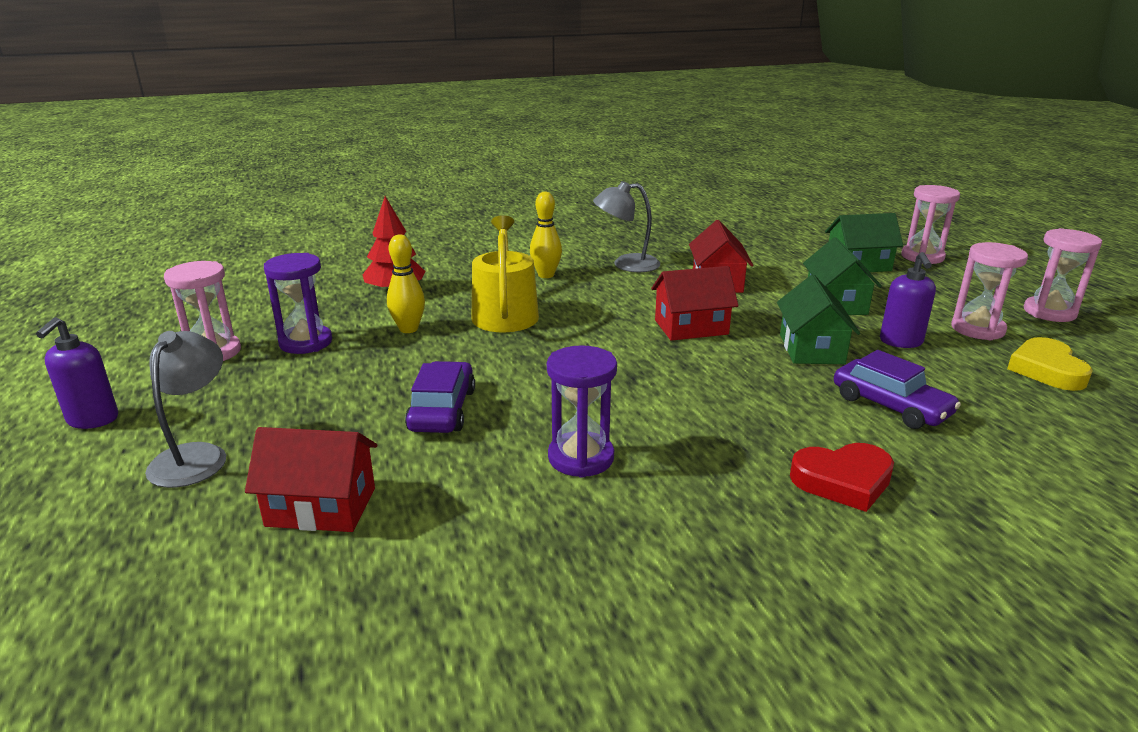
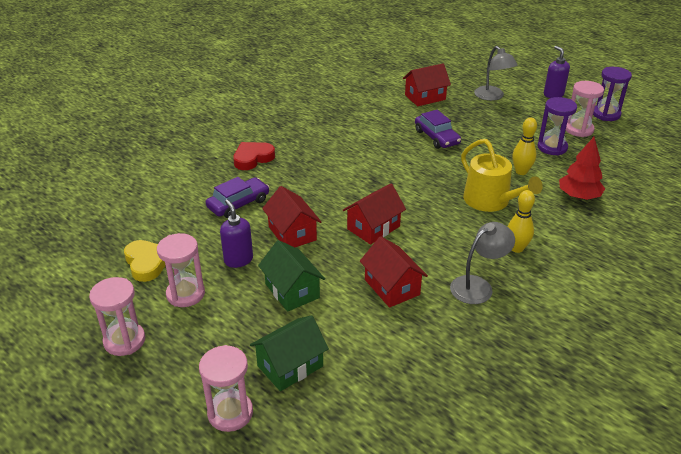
camera: 150 degrees right, 10 degrees up
purple hourglass [547,345,617,478] -> purple hourglass moved to [593,67,632,121]
green house [777,275,860,364] -> red house [262,186,321,247]
purple car [834,350,961,429] -> purple car turned 120 degrees clockwise [205,177,269,218]

